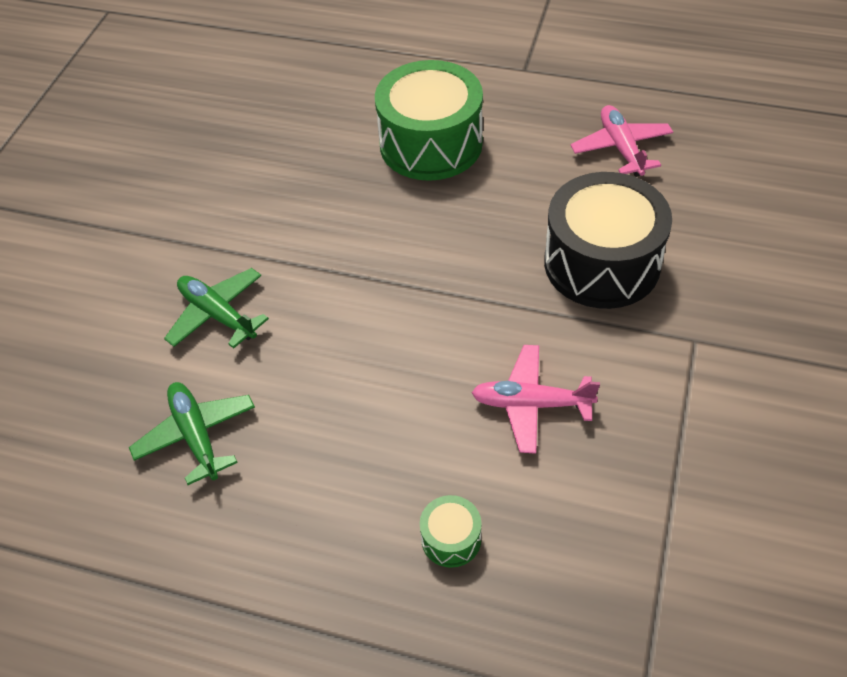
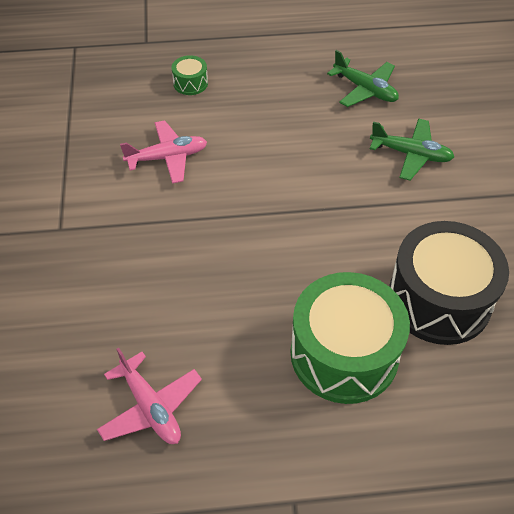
camera: 155 degrees right, 0 degrees up
black drum [544,172,672,309] -> black drum moved to [389,221,509,345]

